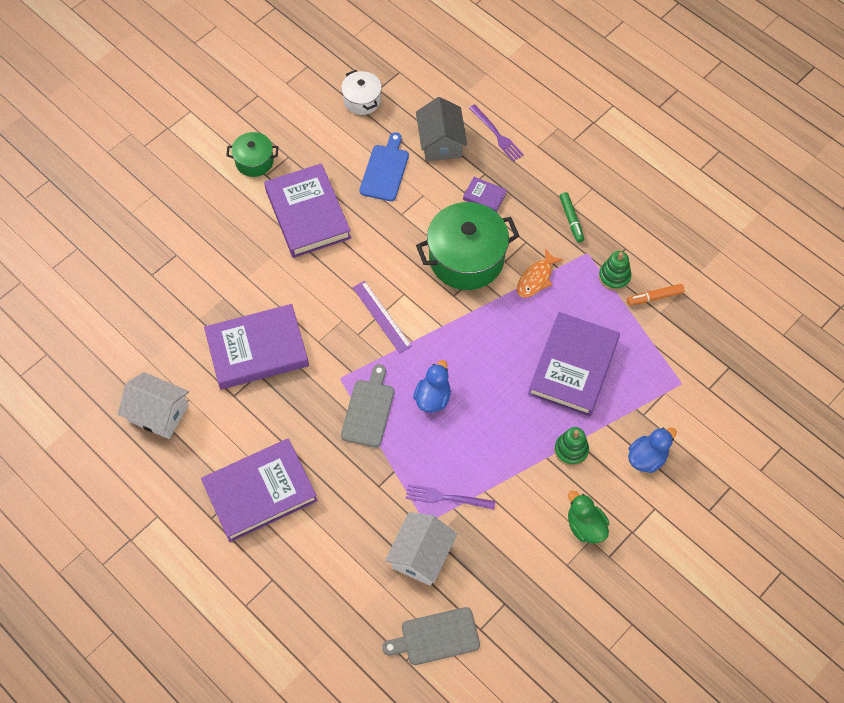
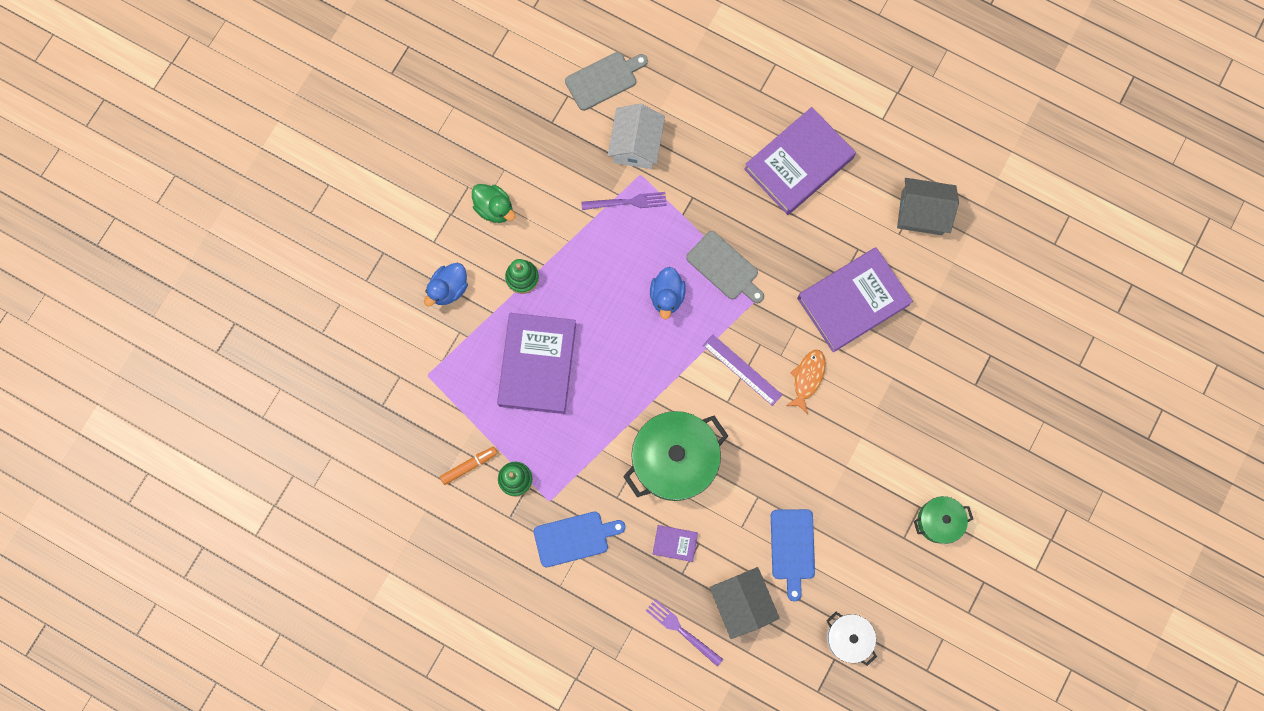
camera: 165 degrees right, 15 degrees up
white house [118,372,189,439] -> grey house [897,178,959,235]
purple book [264,163,351,258] -> none
grey cutting board [341,364,394,447] -> grey cutting board turned 45 degrees counterclockwise [686,231,764,303]
orange fish [517,248,564,298] -> orange fish moved to [786,350,826,414]
green marker [559,192,584,243] -> blue cutting board [534,511,625,567]

